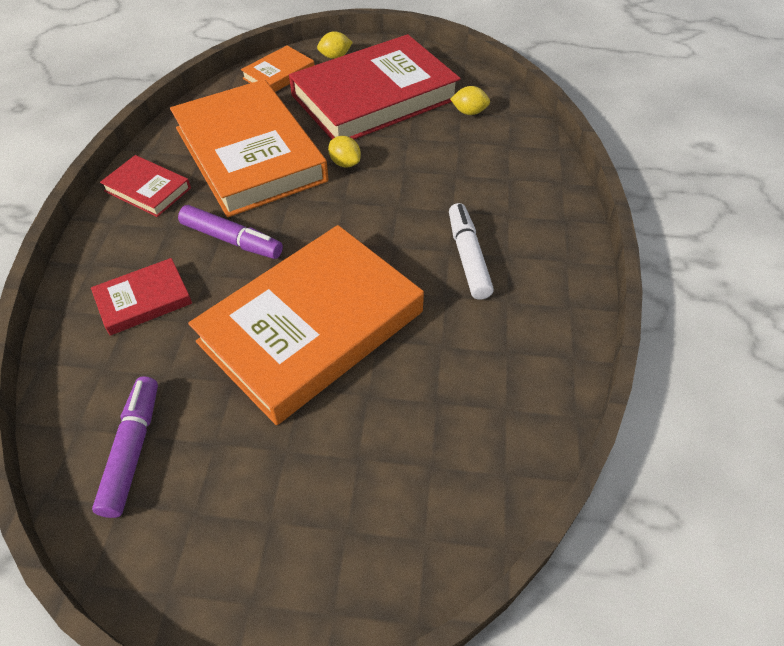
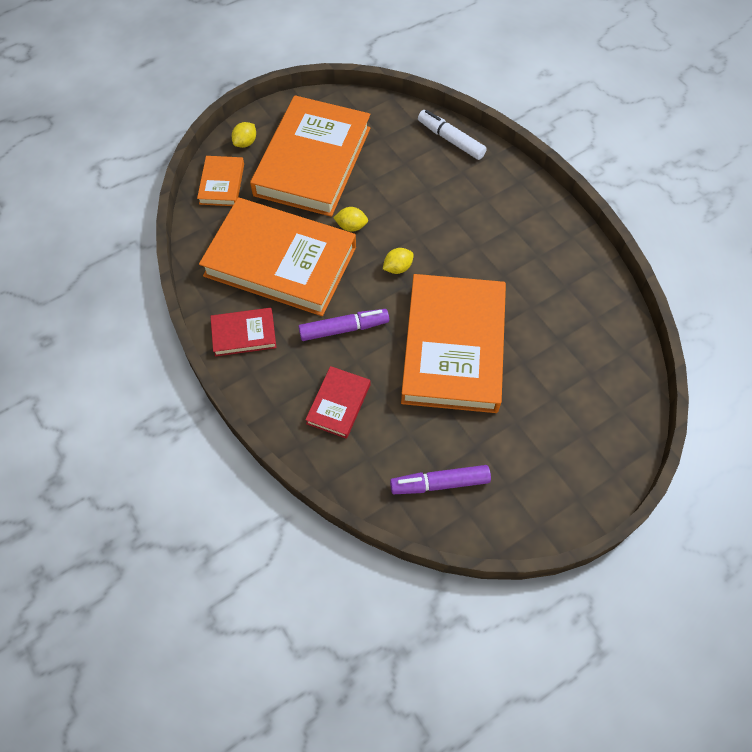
camera: 40 degrees left, 10 degrees up
purple marker [92,376,158,518] -> purple marker turned 60 degrees counterclockwise [390,465,491,494]
red book [289,34,460,139] -> orange book [250,95,370,217]
white marker [449,203,494,300] -> white marker moved to [418,110,487,160]
yellow lemon [450,86,490,115] -> yellow lemon moved to [383,248,414,274]

